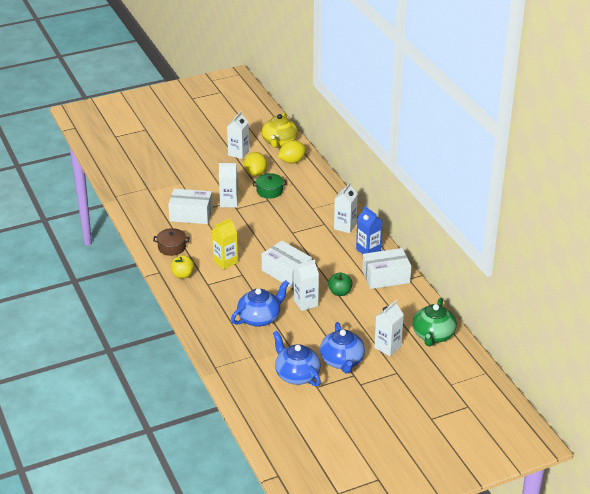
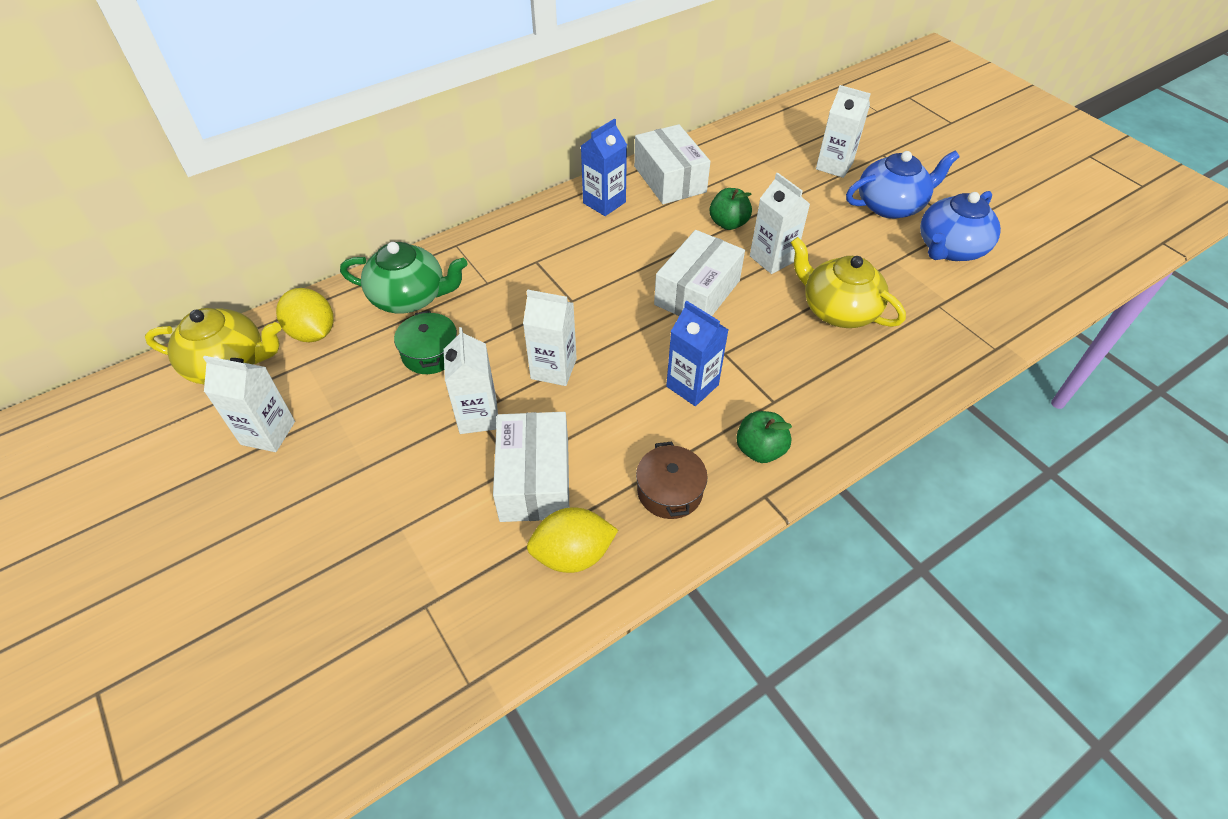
camera: 100 degrees left, 15 degrees up
yellow apple [170,255,194,278] -> green apple [736,411,792,463]
yellow carton [212,218,238,269] -> blue carton [666,301,729,406]
blue teapot [231,280,289,327] -> yellow teapot [790,237,906,328]
yellow lemon [244,152,267,176] -> yellow lemon moved to [527,507,618,573]
white carton [334,182,358,233] -> white carton moved to [523,289,577,386]
green teapot [412,298,457,346] -> green teapot moved to [340,242,467,313]

